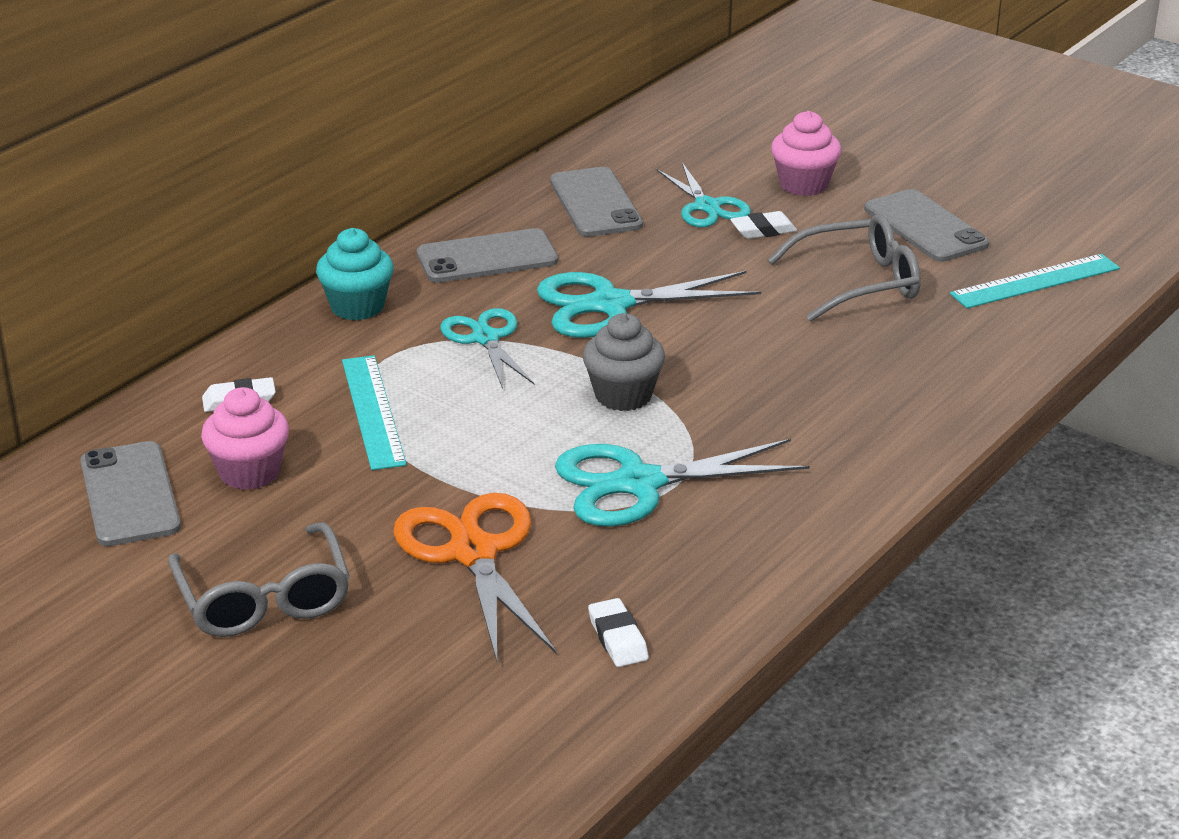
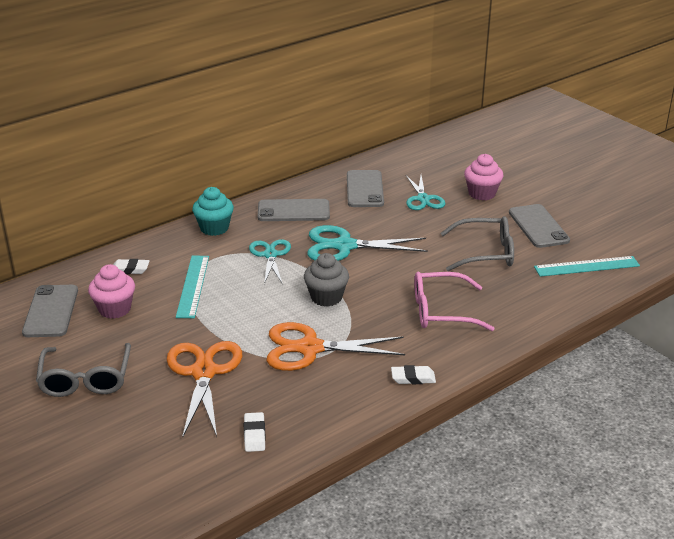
camera: 15 degrees right, 0 degrees up
turquoise scissors [555,439,810,527] -> orange scissors [267,322,405,371]
white eraser [730,211,797,239] -> white eraser moved to [391,365,436,384]
none -> pink glasses [414,272,495,331]

